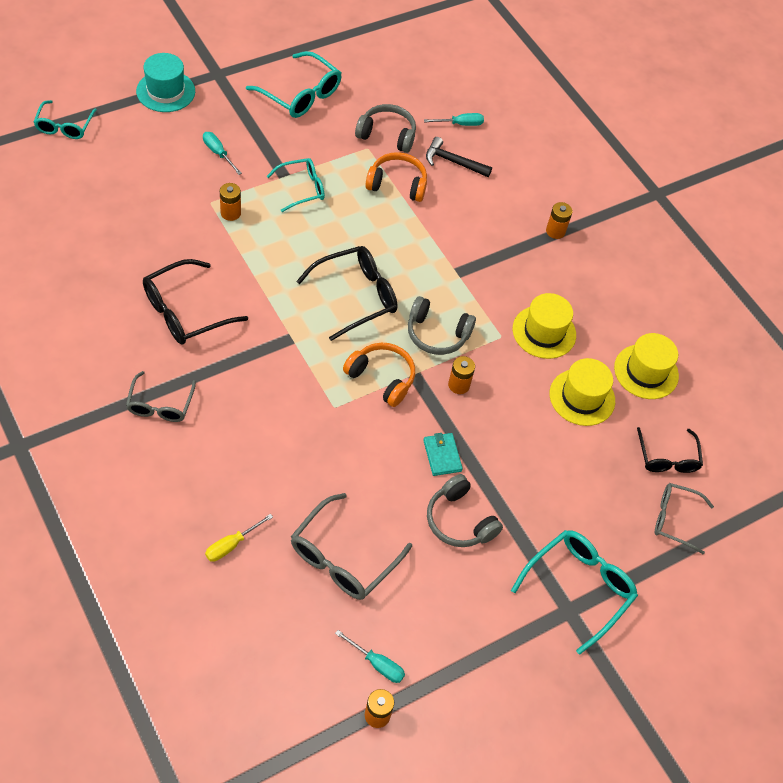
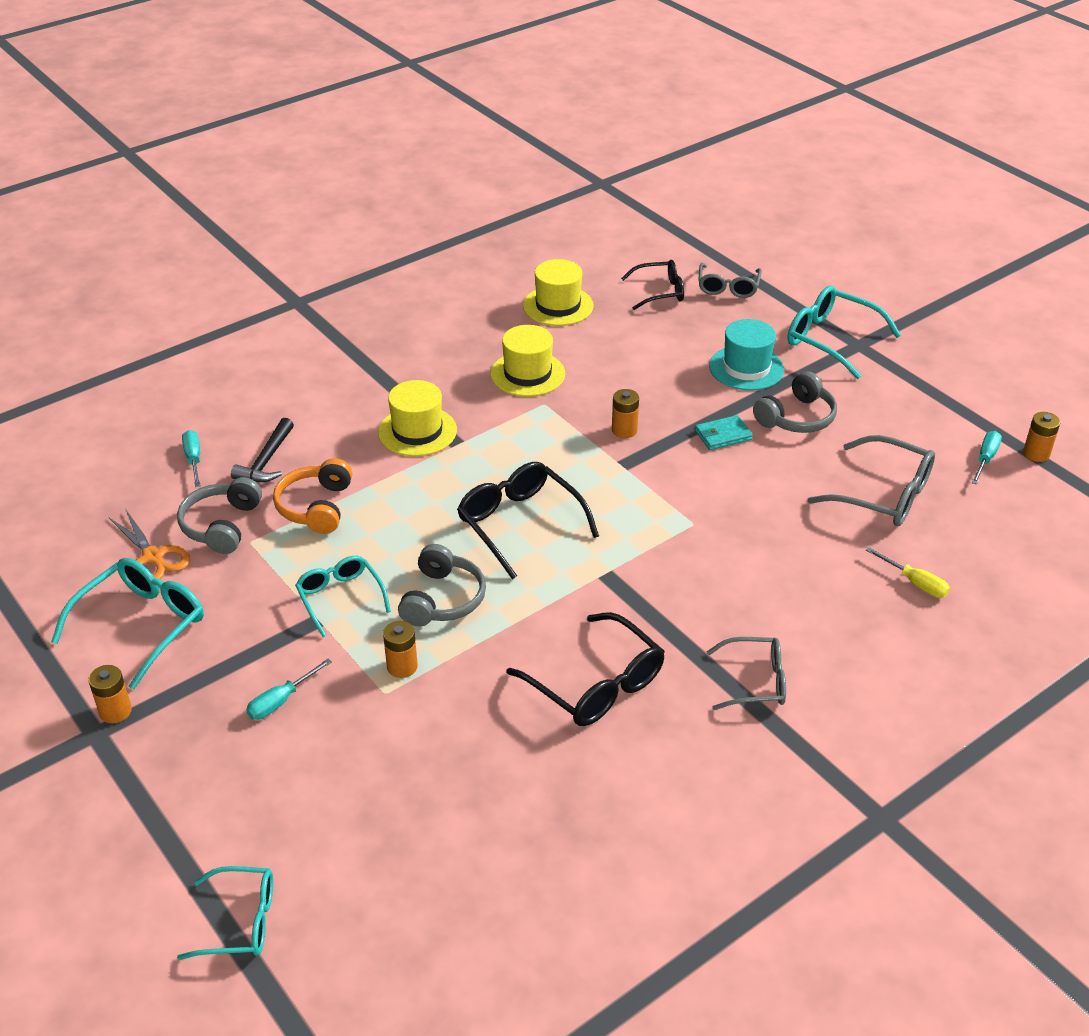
camera: 90 degrees left, 15 degrees down
turquoise hat [136,53,195,112] -> turquoise hat moved to [709,319,784,391]
orange headphones [343,343,415,407] -> none
grey headphones [408,296,476,355] -> grey headphones moved to [398,544,486,626]
orange battery [546,202,573,239] -> orange battery moved to [88,665,132,723]
yellow hat [550,358,615,426] -> yellow hat moved to [378,380,457,456]
none -> orange scissors [109,510,190,580]

